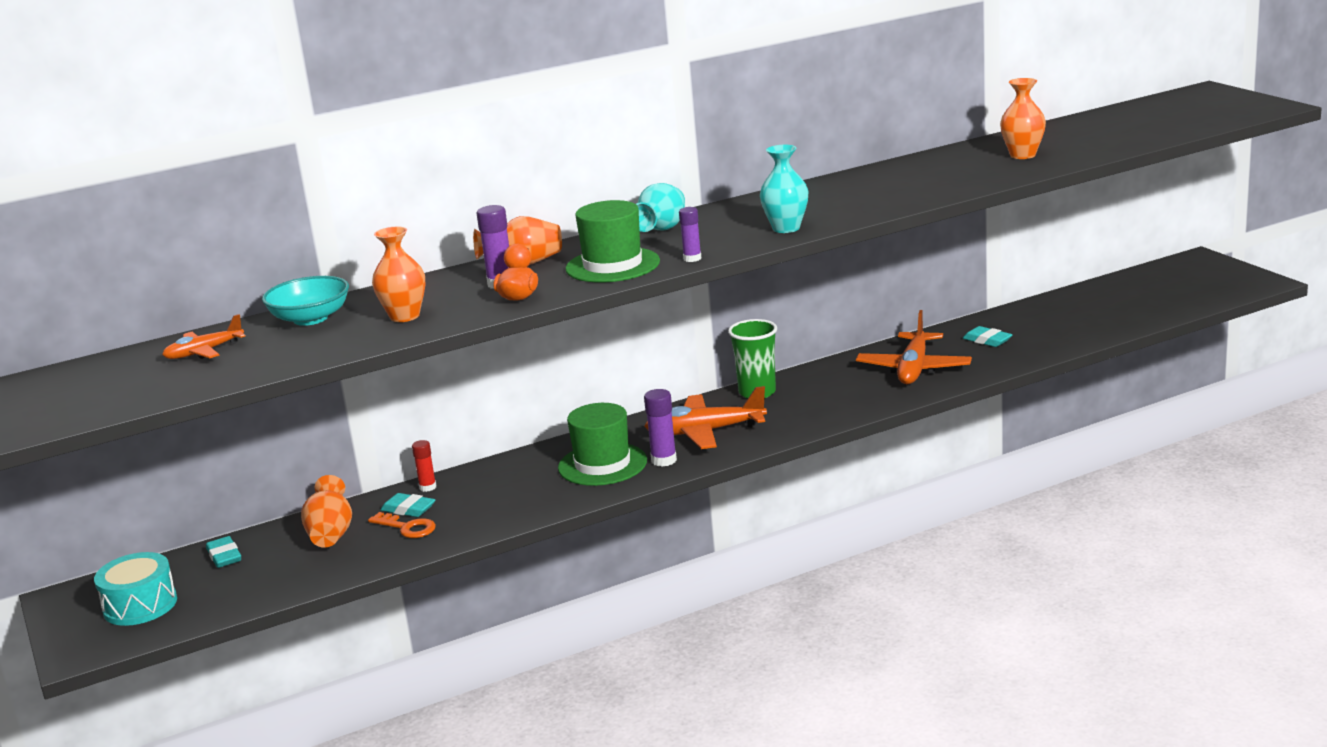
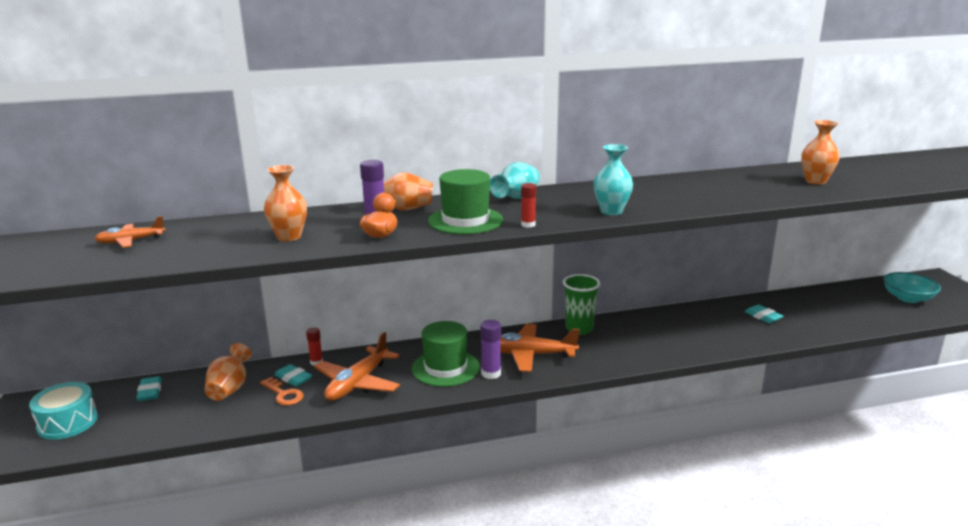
camera: 10 degrees right, 0 degrees up
turquoise bowl [262,276,349,326] -> turquoise bowl moved to [883,272,941,303]
purple glue stick [679,207,701,262] -> red glue stick [521,183,536,228]
orange plane [856,310,972,384] -> orange plane moved to [314,332,400,401]

